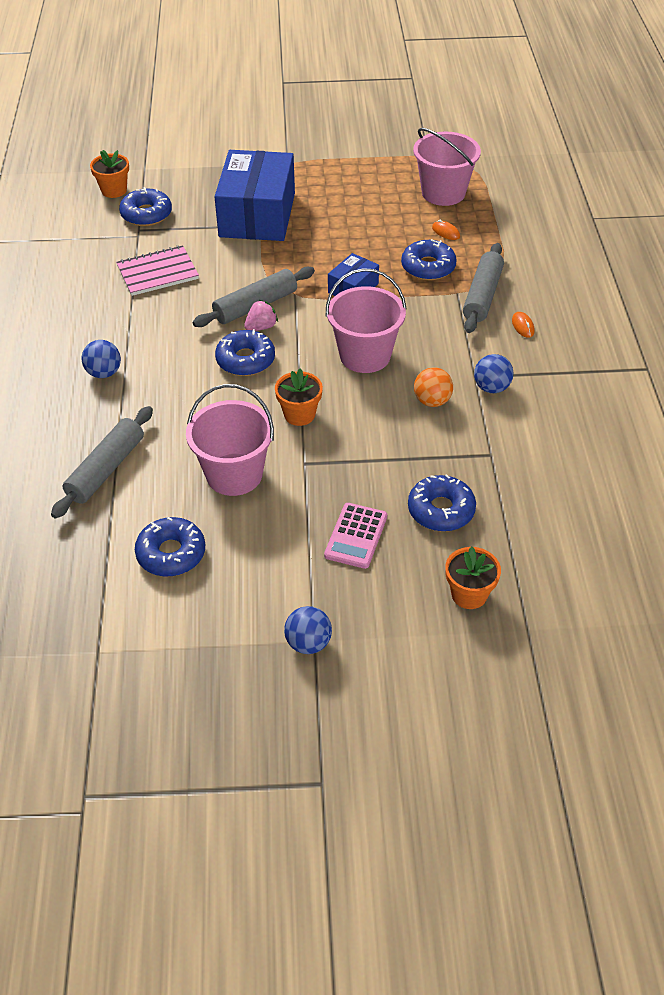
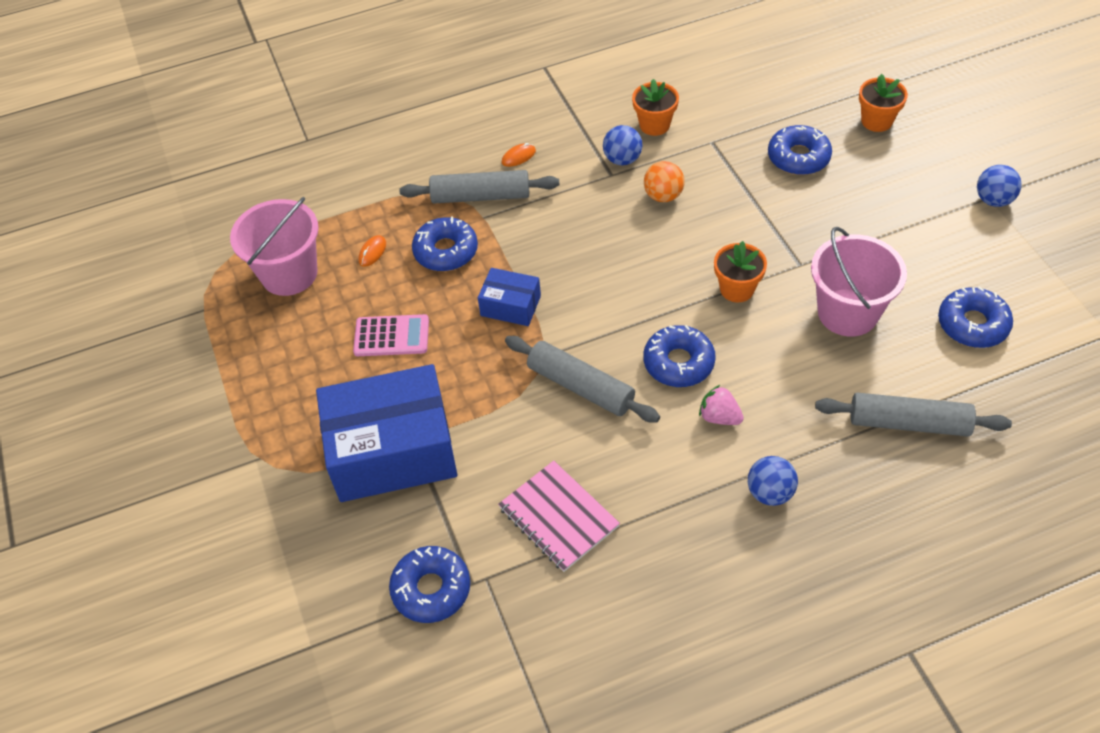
camera: 105 degrees left, 5 degrees up
orange flower pot [90,150,129,198] -> orange flower pot moved to [632,79,679,136]
pink strawberry [244,300,278,331] -> pink strawberry moved to [699,385,744,425]
pink calculator [324,503,387,569] -> pink calculator moved to [353,314,429,356]
pink bucket [325,268,407,373] -> none

